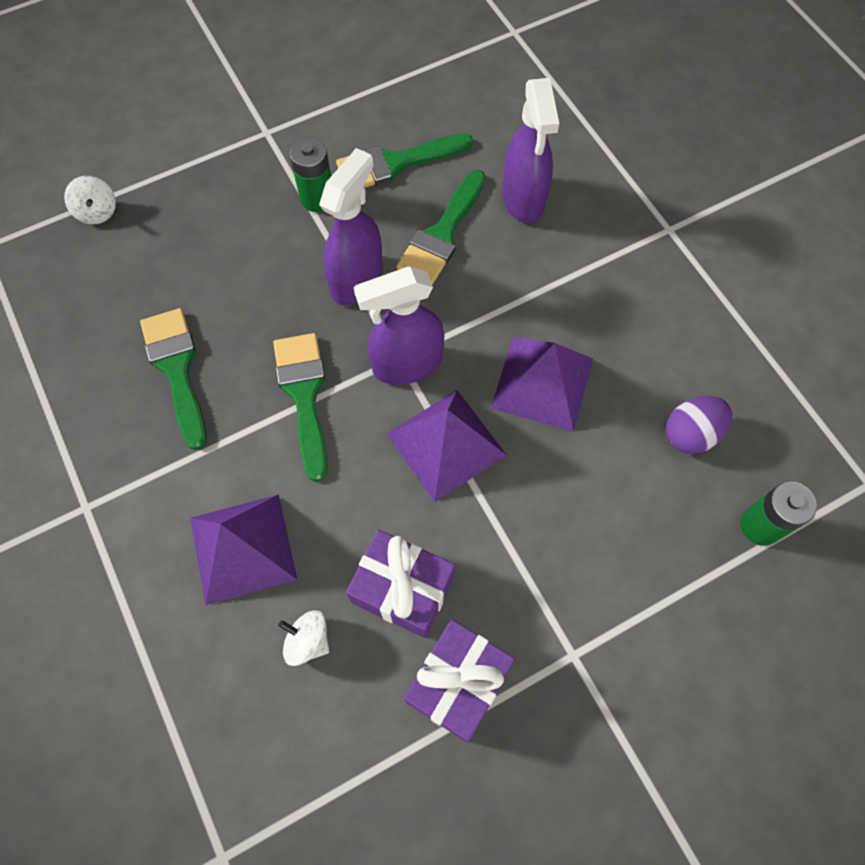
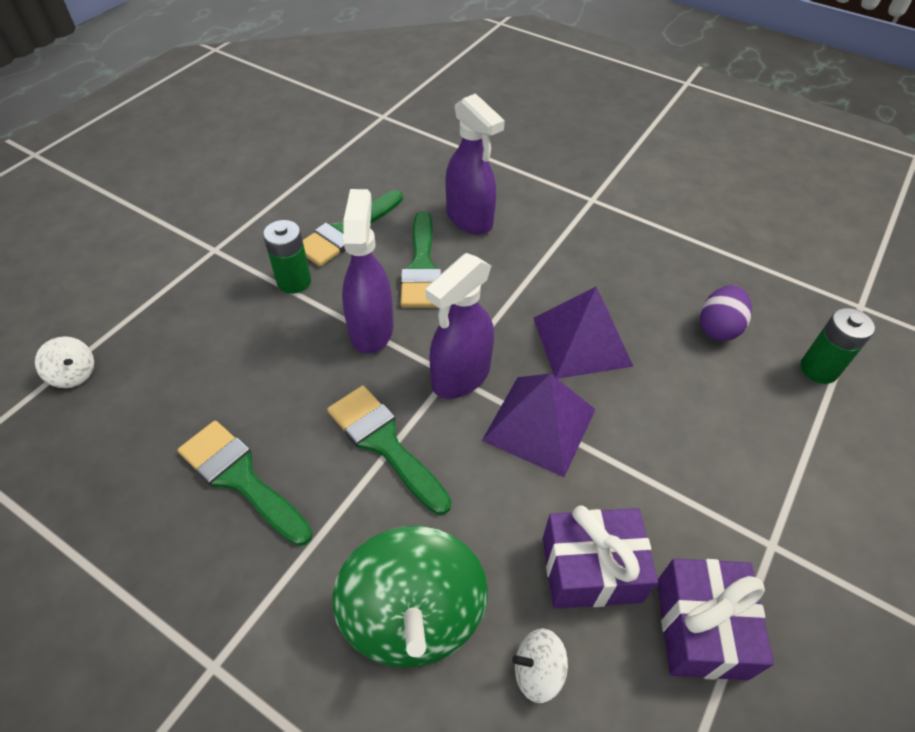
camera: 30 degrees left, 15 degrees down
purple pyramid [190,494,297,605] -> green spinning top [333,526,488,668]

